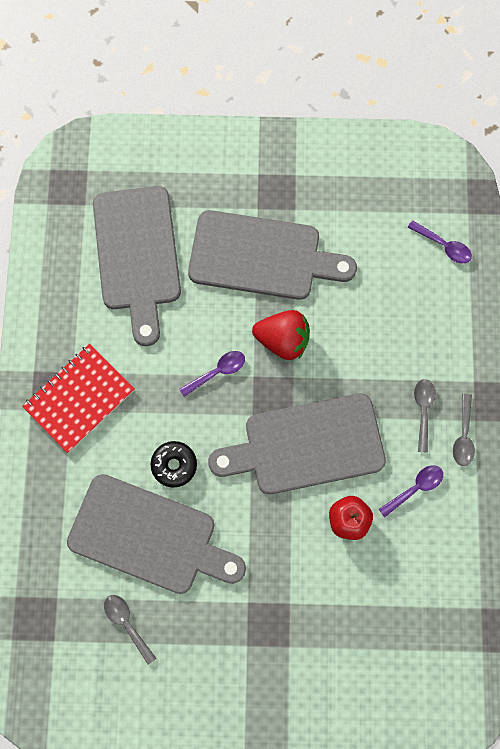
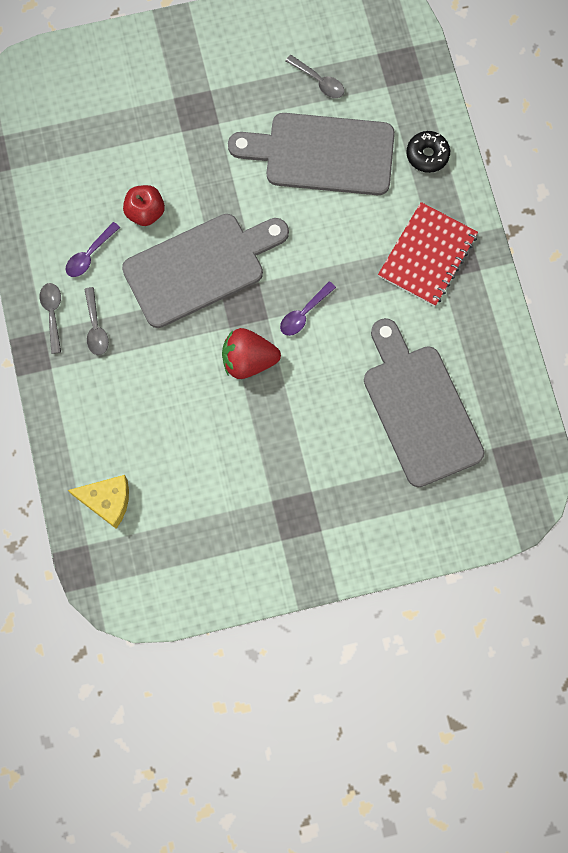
camera: 165 degrees right, 0 degrees up
black donut [151,441,197,488] -> black donut moved to [406,131,450,173]
grey cutting board [188,210,357,300] -> none
purple spoon [408,220,472,263] -> yellow cheese [68,475,129,529]

